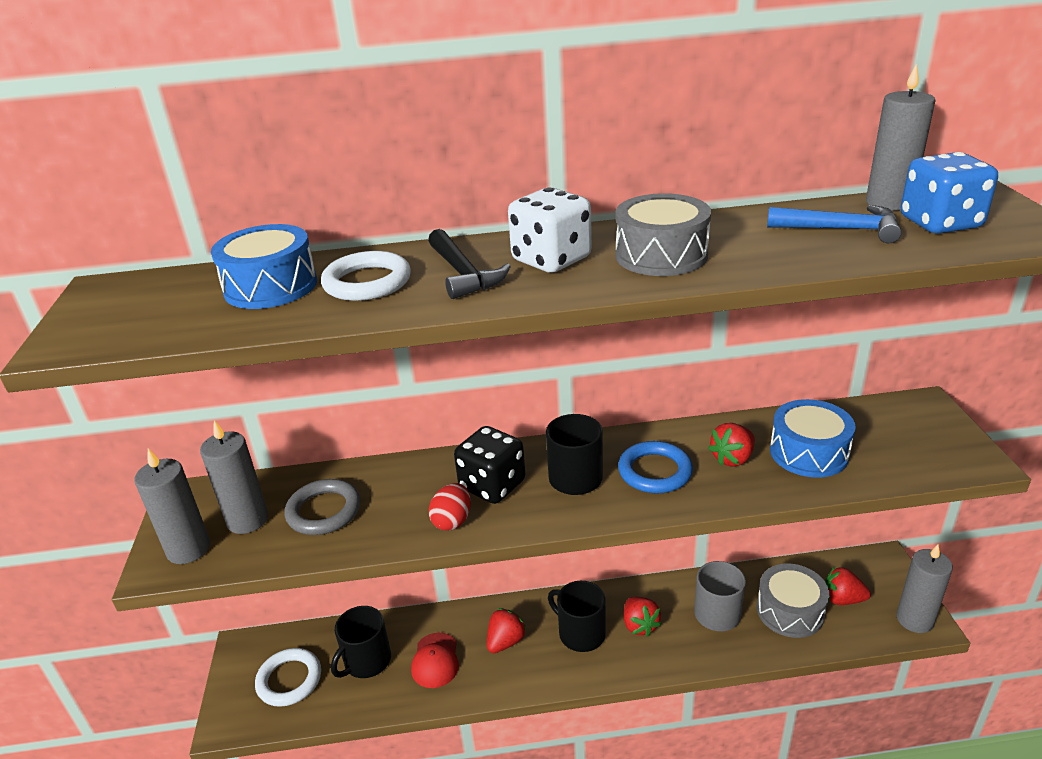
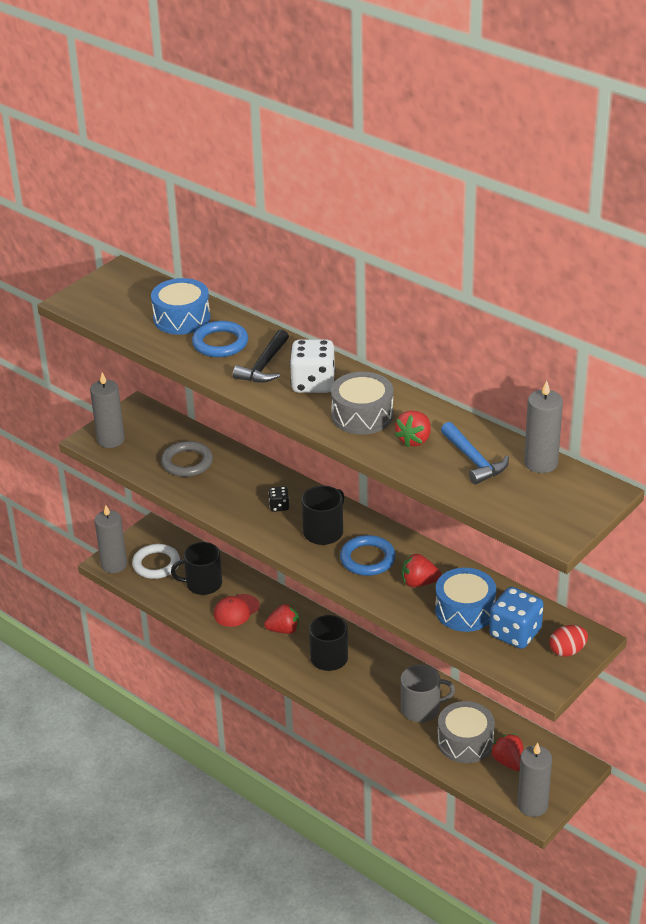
camera: 45 degrees right, 5 degrees up
grey candle [200,420,268,534] -> grey candle moved to [95,505,127,573]
white ring [321,251,411,301] -> blue ring [192,321,248,357]
red egg [429,483,471,531] -> red egg moved to [550,625,588,657]
black dice [454,426,526,504] -> black dice [268,486,289,512], size x0.49
red strawberry [624,597,661,637] -> red strawberry moved to [395,411,431,447]
blue dice [901,152,998,234] -> blue dice moved to [489,587,544,649]

